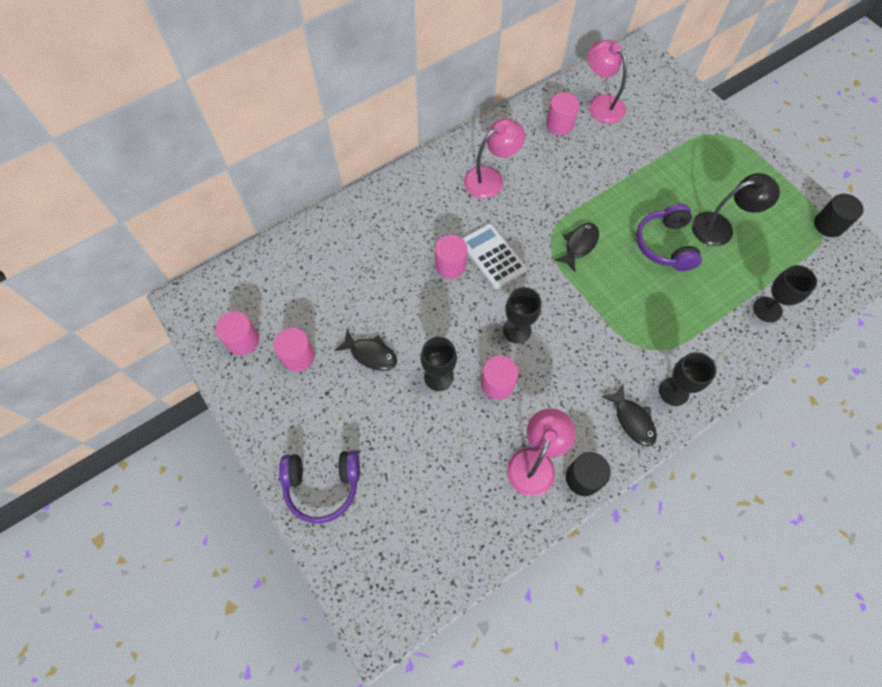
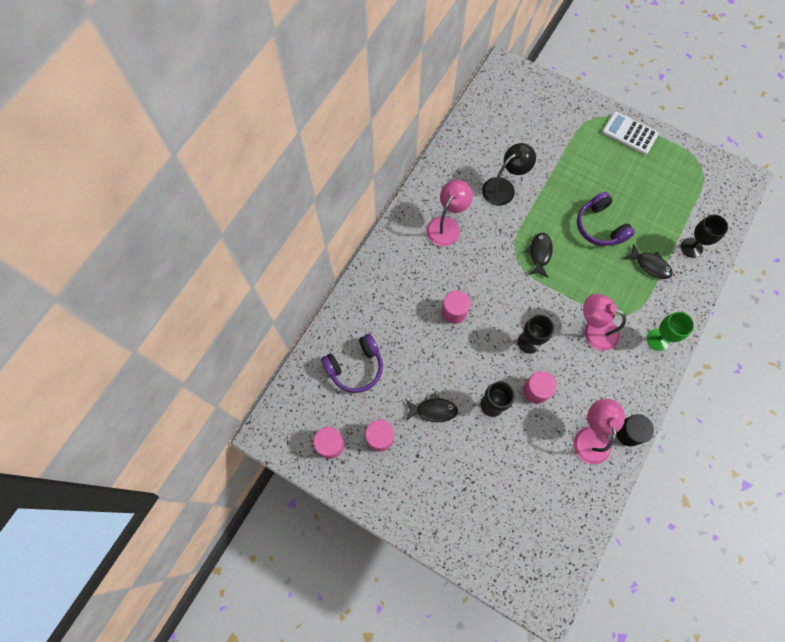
camera: 25 degrees left, 5 degrees up
purple headphones [279,450,360,523] -> purple headphones moved to [321,334,383,393]
white calculator [462,224,527,289] -> white calculator moved to [602,111,659,155]
pink cylinder [546,93,579,135] -> none
pink lamp [588,40,627,123] -> pink lamp moved to [583,293,626,351]
black fish [601,385,657,446] -> black fish moved to [625,243,673,279]
black goblet [659,352,716,406] -> green goblet [647,312,694,351]
black lamp [692,173,780,246] -> black lamp moved to [482,143,536,206]
black cylinder [814,194,864,237] -> none

